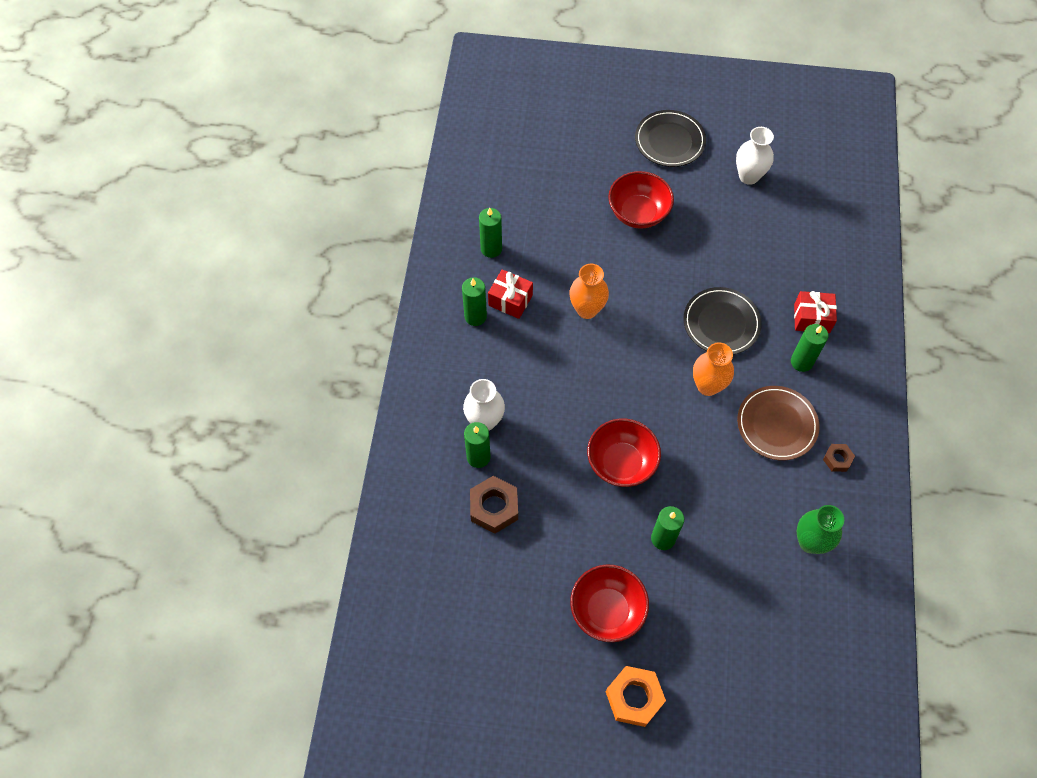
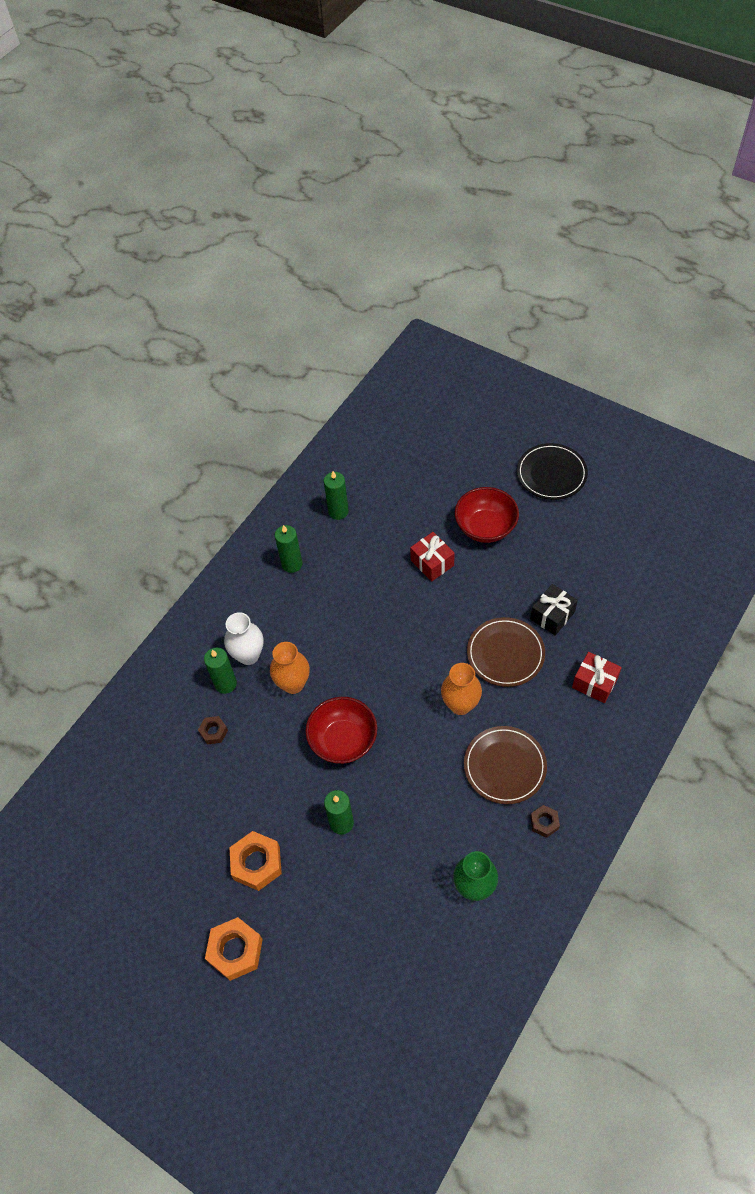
camera: 30 degrees right, 5 degrees down
brown nut [470,476,518,533] -> brown nut [198,716,228,744], size x0.55
red gift [488,269,533,319] -> red gift moved to [410,532,455,582]
orange vase [569,264,609,319] -> orange vase moved to [270,642,310,694]
red bowl [570,564,649,642] -> orange nut [229,831,282,891]
black plate [683,287,762,355] -> brown plate [467,617,545,687]
white vase [736,127,774,185] -> none
green candle [791,324,828,372] -> none
none -> black gift [530,584,578,636]

